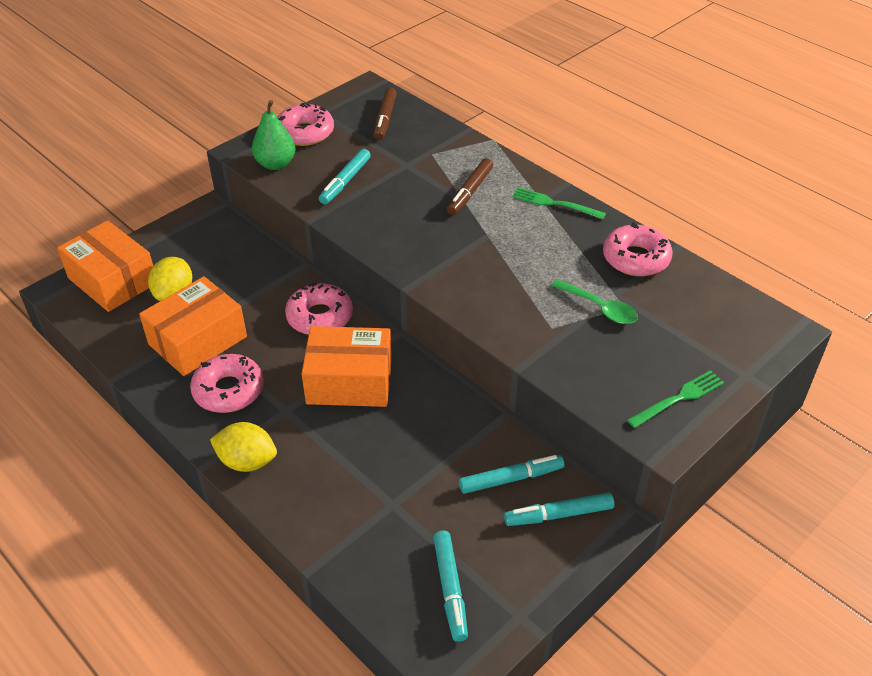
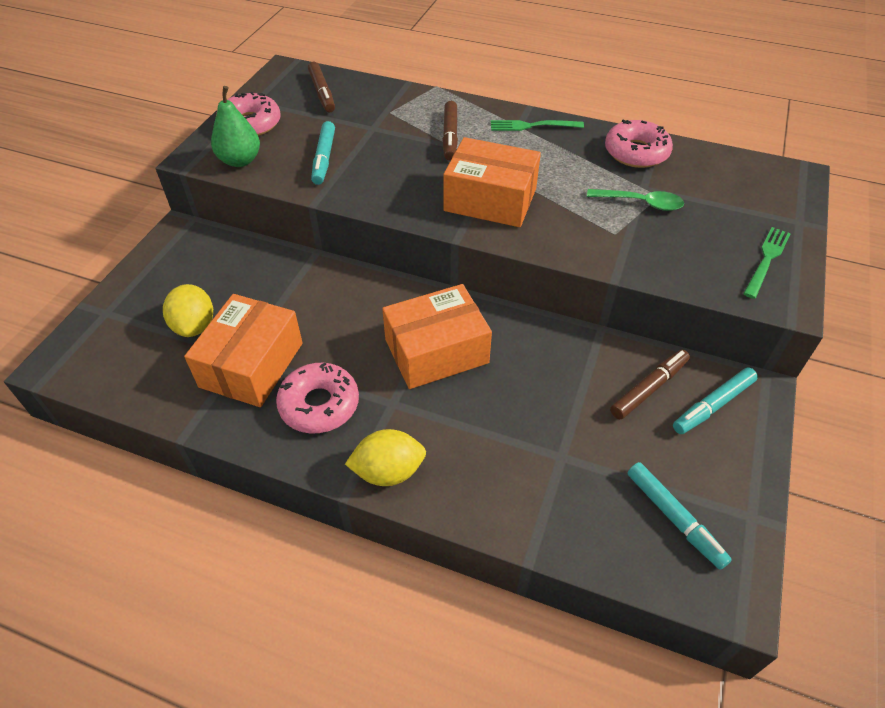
camera: 25 degrees left, 5 degrees up
orange box [57,220,153,312] -> orange box moved to [443,137,541,227]
pink donut [285,283,353,335] -> none
turquoise marker [459,455,564,494] -> brown marker [610,350,690,419]

